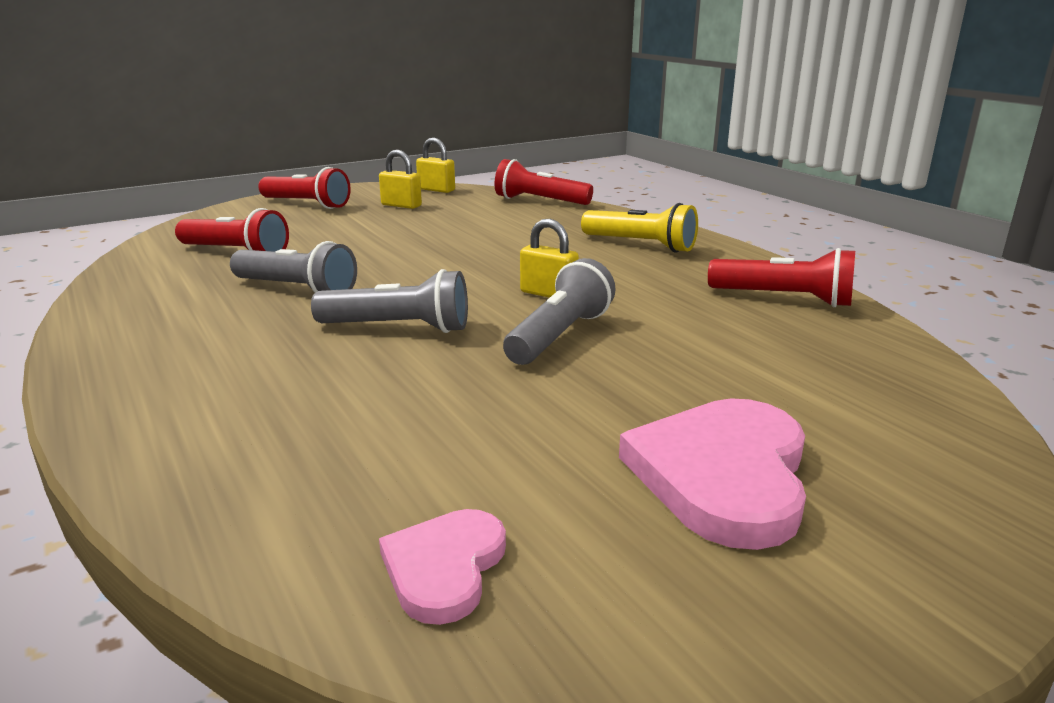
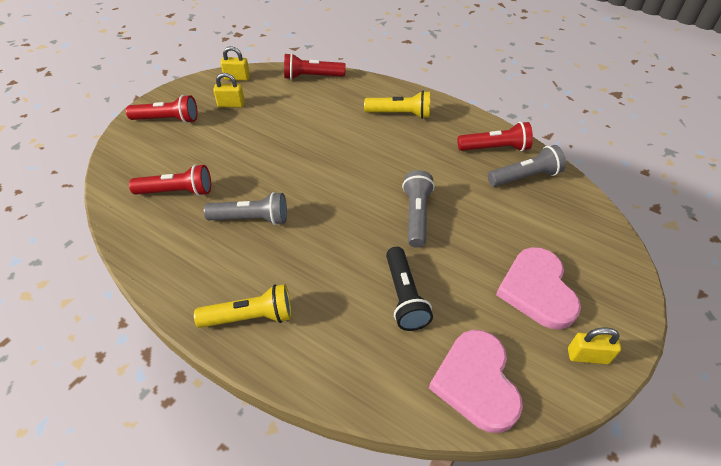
camera: 25 degrees left, 25 degrees up
grey flashlight [311,269,468,333] -> grey flashlight moved to [488,145,566,187]
pink heart [379,509,506,625] -> pink heart [429,330,523,433], size x1.76
yellow padlock [520,219,579,298] -> yellow padlock moved to [568,328,621,364]
none -> yellow flashlight [194,284,292,328]
none -> black flashlight [386,247,433,331]

